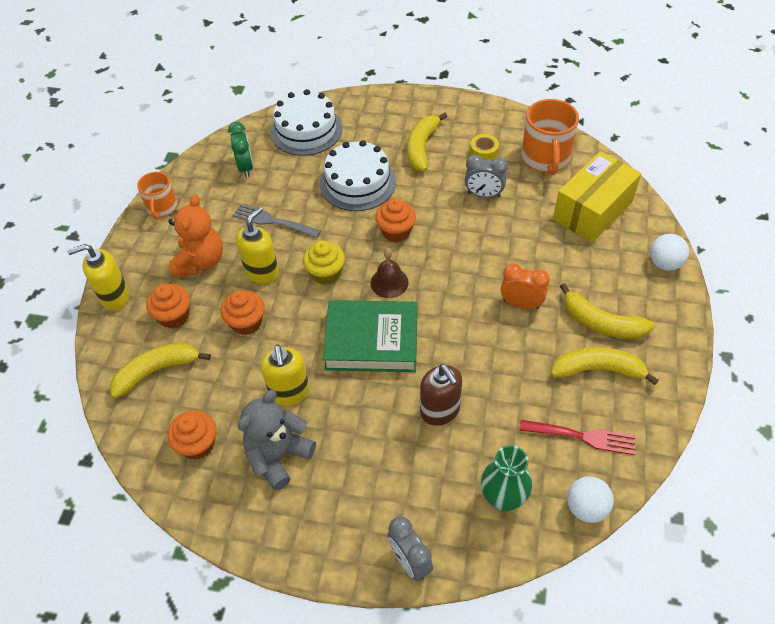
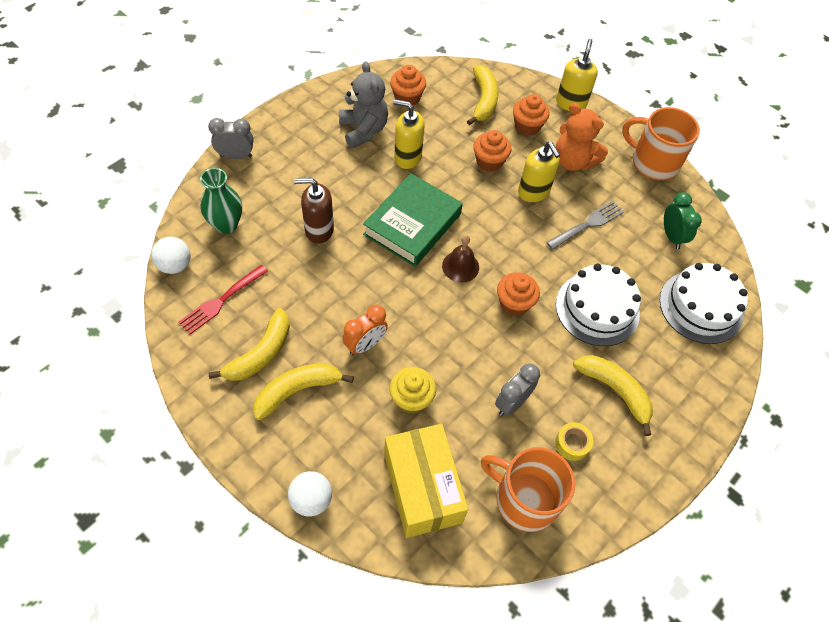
camera: 115 degrees right, 5 degrees up
orange mug [137,172,178,219] -> orange mug [622,107,700,180], size x1.63
green clock [228,122,253,178] -> green clock turned 120 degrees counterclockwise [664,192,702,249]
yellow cupcake [303,240,345,285] -> yellow cupcake moved to [390,367,436,414]

